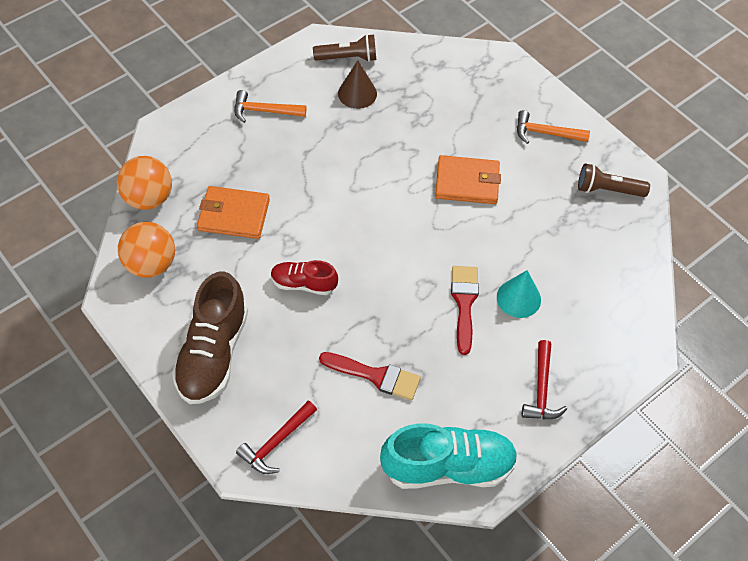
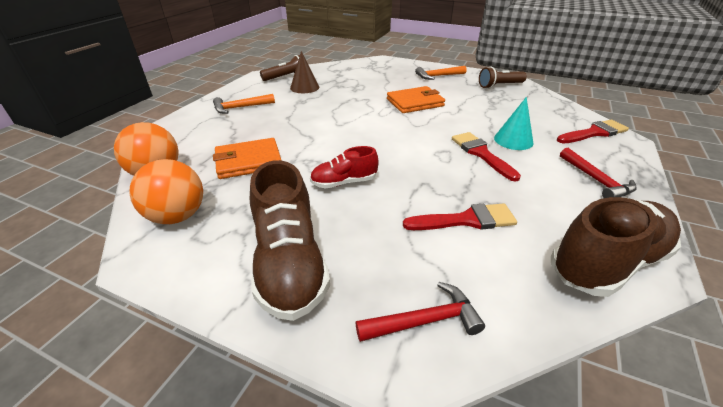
camera: 25 degrees left, 20 degrees down
red hammer [236,400,317,474] -> red hammer turned 120 degrees counterclockwise [356,282,485,342]
turquoise shoe [380,423,518,489] -> brown shoe [551,197,681,297]
none -> red brush [557,120,629,143]

